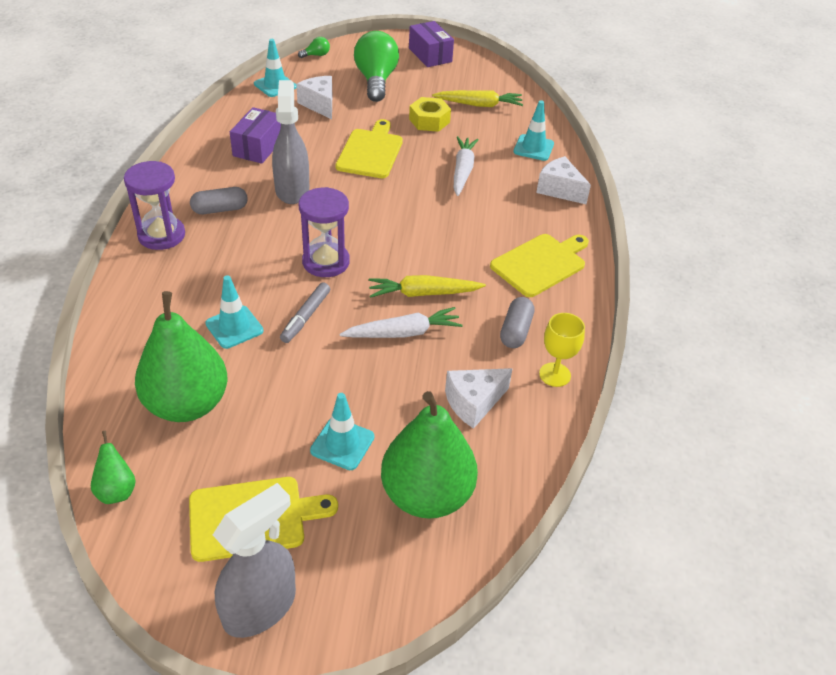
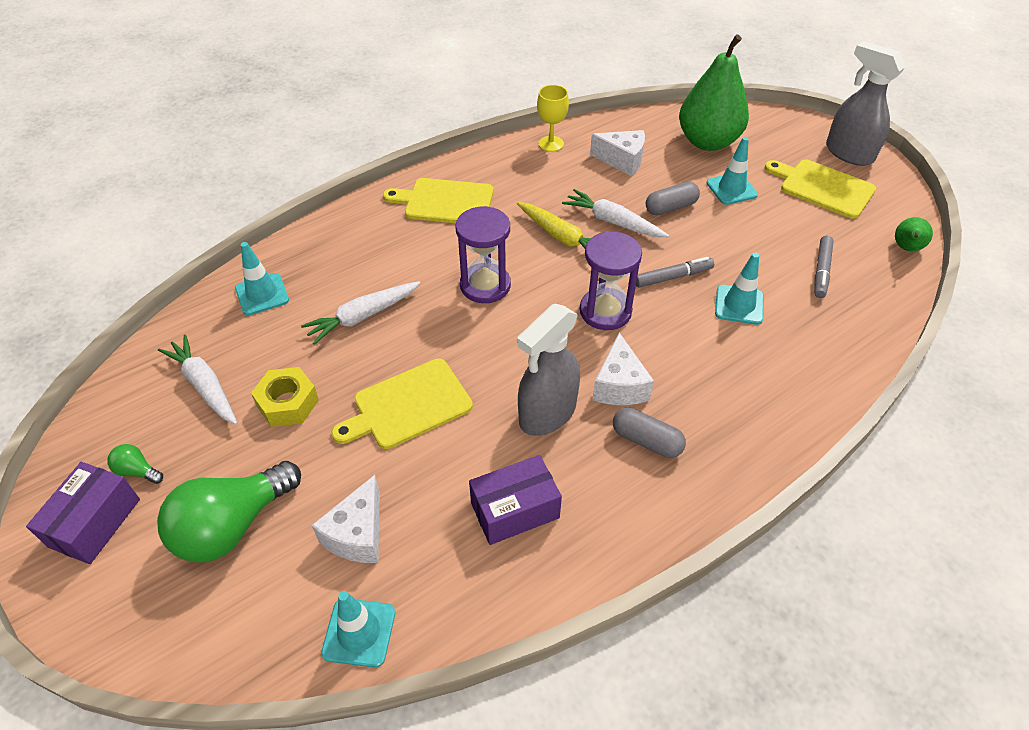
camera: 130 degrees left, 5 degrees up
purple hourglass [124,161,185,250] -> purple hourglass moved to [455,206,511,303]
green pear [135,291,228,422] -> grey marker [814,236,834,298]
grey spray bottle [213,483,296,638] -> grey spray bottle turned 45 degrees clockwise [826,41,906,166]
green light bulb [298,37,330,58] -> green light bulb moved to [107,444,163,484]
yellow carrot [432,90,523,107] -> white carrot [158,335,237,425]
grey capsule [500,297,535,348] -> grey capsule moved to [646,182,700,215]
white cheese [536,156,591,204] -> white cheese moved to [592,333,654,405]

